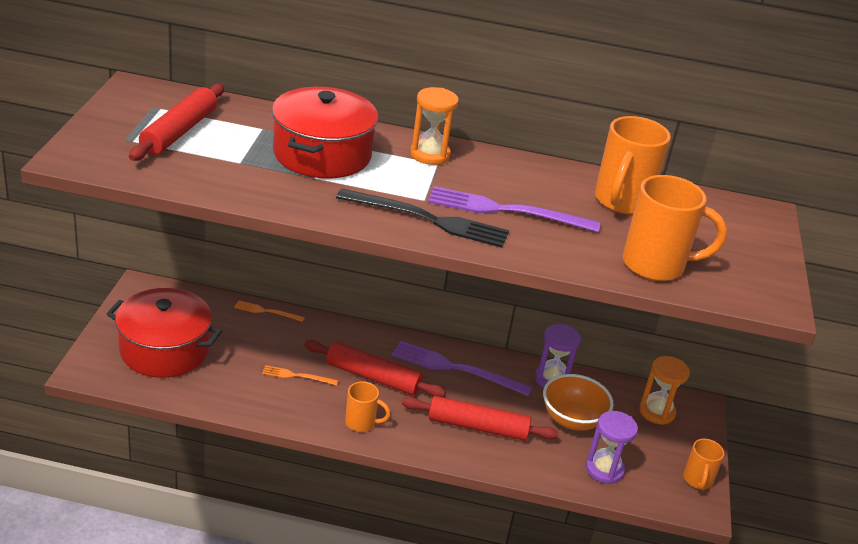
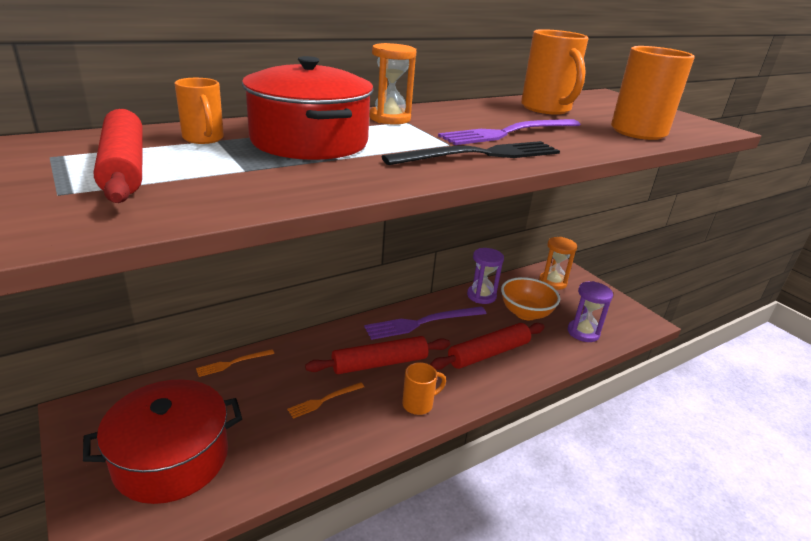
camera: 40 degrees left, 5 degrees down
orange mug [683,439,725,490] -> orange mug moved to [174,78,224,144]

